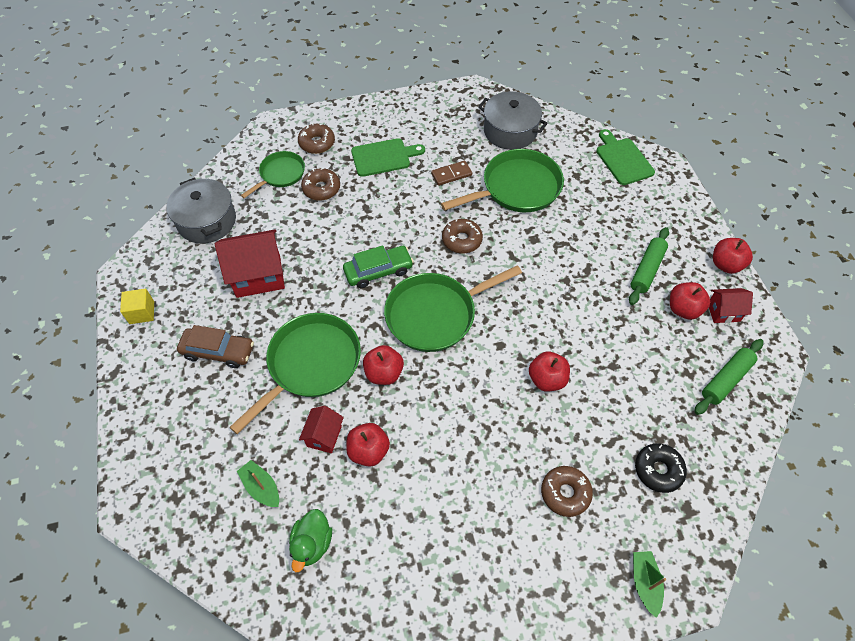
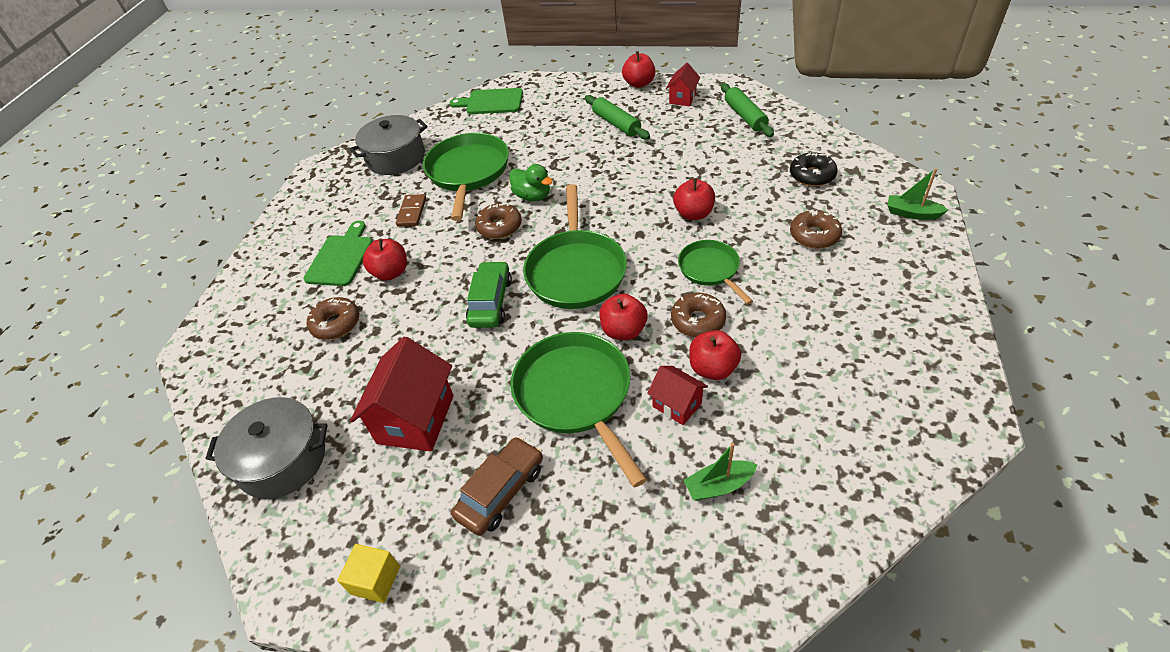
camera: 60 degrees left, 10 degrees down
green pan [241,151,305,198] -> green pan moved to [678,240,753,304]
green duck [289,509,332,572] -> green duck moved to [509,164,553,201]
brown donut [298,123,335,154] -> brown donut moved to [671,293,726,337]
red apple [670,282,710,320] -> red apple moved to [363,239,407,281]

